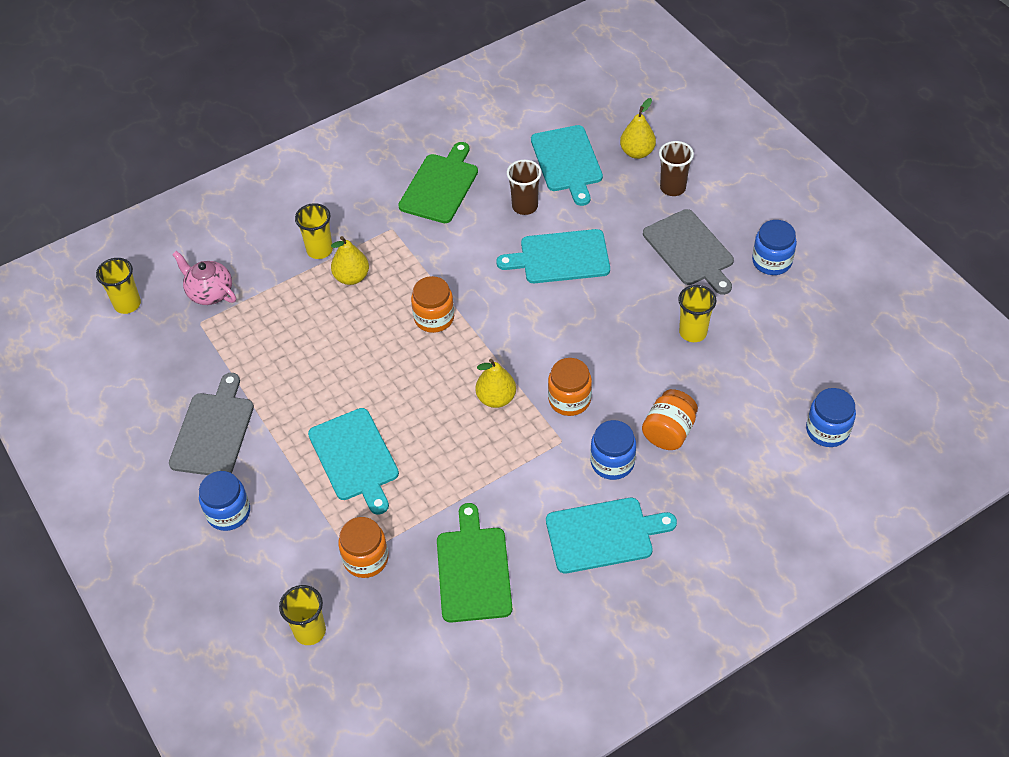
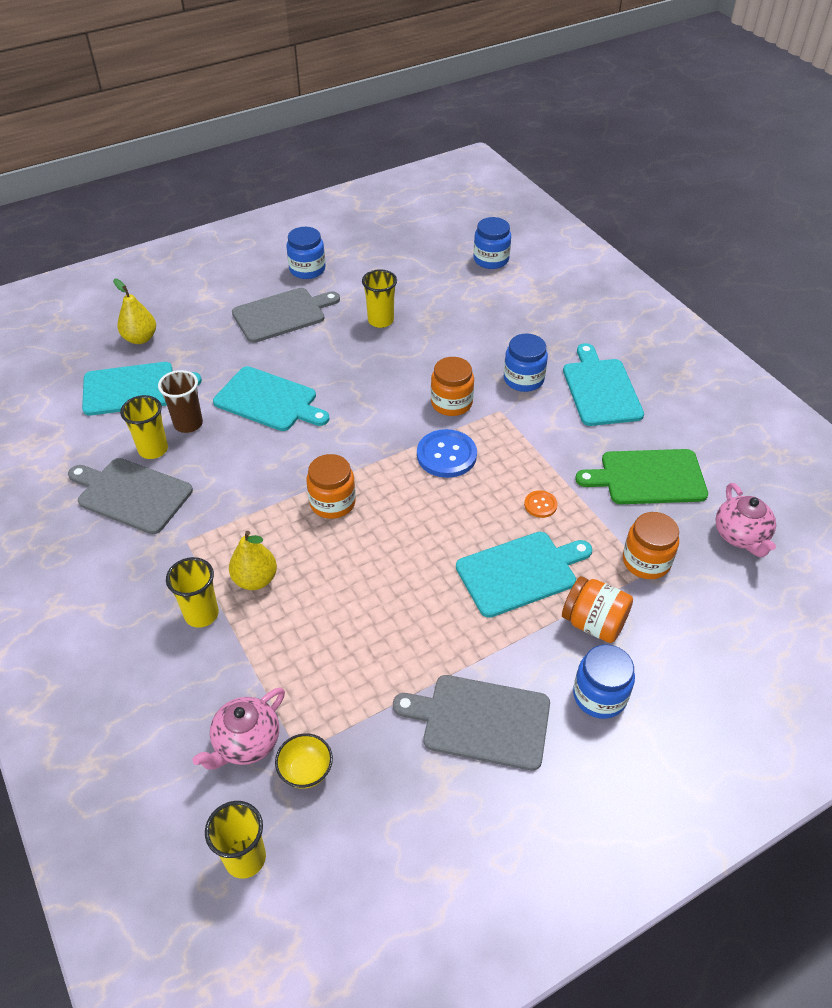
camera: 90 degrees left, 5 degrees down
yellow cup [279,585,326,645] -> yellow cup moved to [120,395,168,459]
green cutting board [398,142,478,223] -> grey cutting board [68,458,193,534]
yellow pear [475,359,516,408] -> blue button [417,429,477,478]
turquoise cutting board [496,229,610,283] -> turquoise cutting board turned 60 degrees counterclockwise [213,366,330,431]
orange jar [642,389,698,450] -> orange jar moved to [562,576,633,643]
brown cup [659,141,694,196] -> none
none -> yellow bowl [275,733,333,789]
none -> orange button [524,490,558,518]
none -> pink teapot [716,483,776,557]

